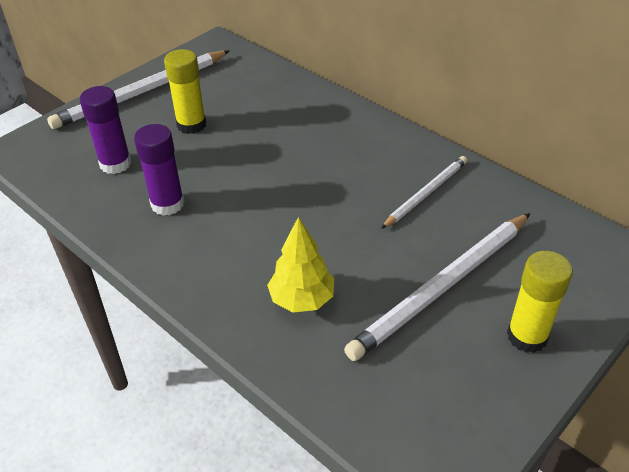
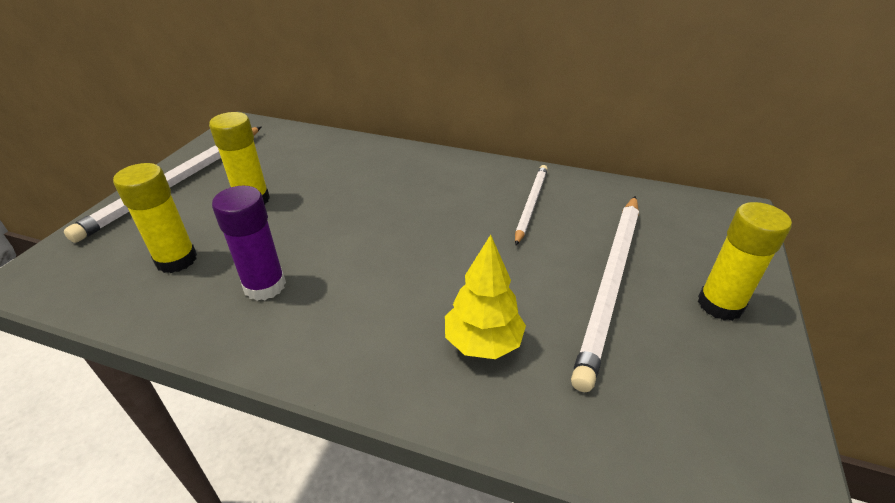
camera: 25 degrees left, 5 degrees down
purple glue stick [80,86,131,174] -> yellow glue stick [113,163,197,273]

